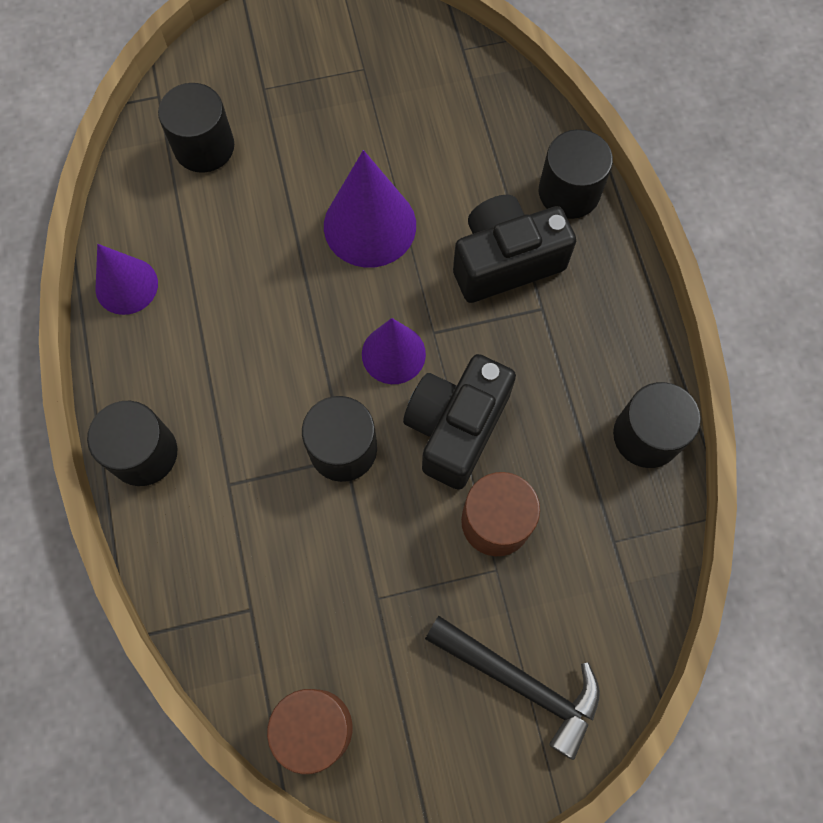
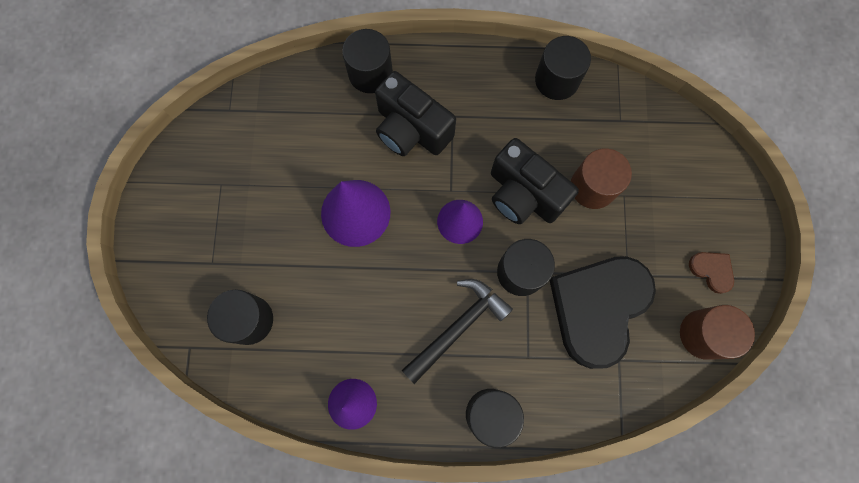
camera: 75 degrees left, 5 degrees up
black hammer [425,616,600,760] -> black hammer moved to [402,279,513,384]
black camera [453,195,576,303] -> black camera turned 45 degrees counterclockwise [375,71,456,156]
none -> black heart [550,256,656,369]
none -> brown heart [689,252,734,294]

